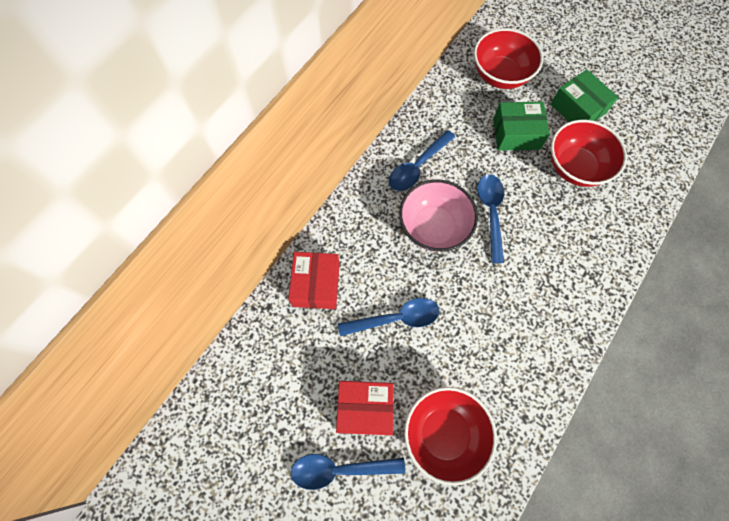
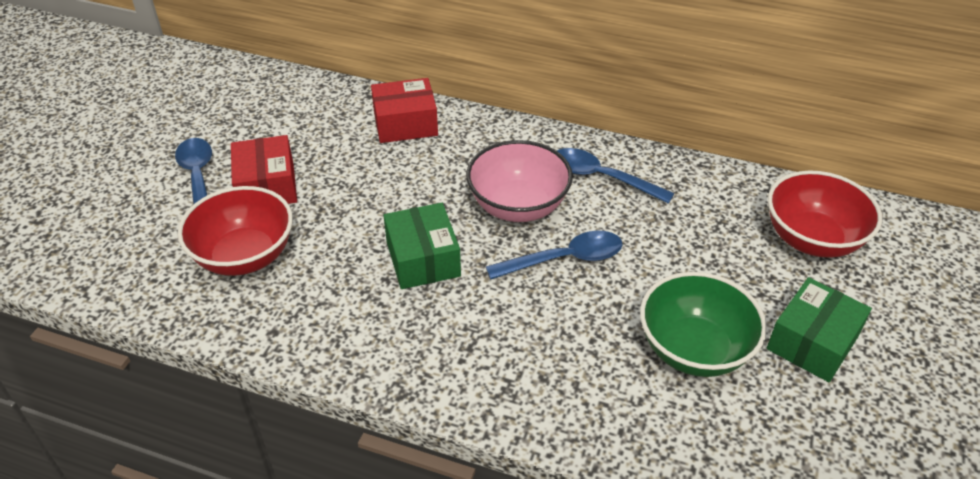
camera: 75 degrees right, 25 degrees down
blue spoon [338,298,440,336] -> none
green box [493,102,550,151] -> green box moved to [383,203,461,289]
red bowl [551,120,627,187] -> green bowl [640,272,767,377]

